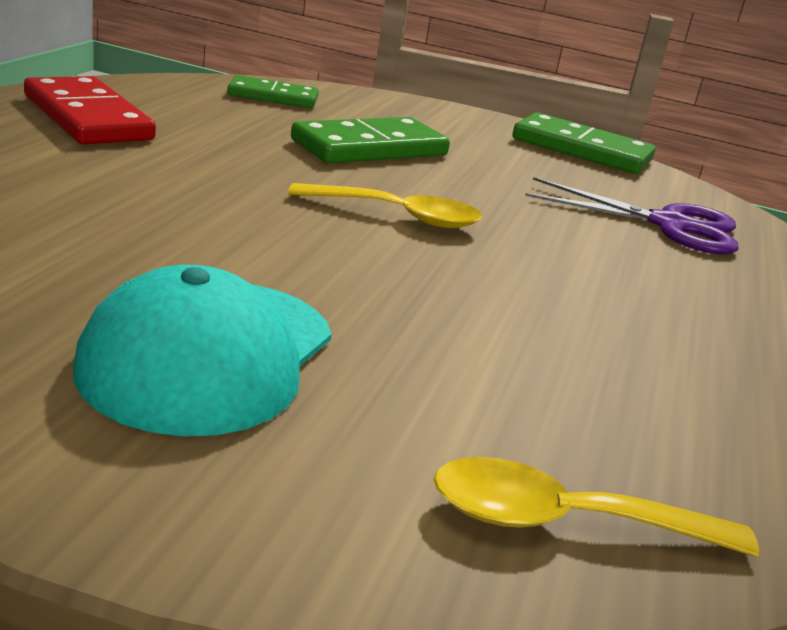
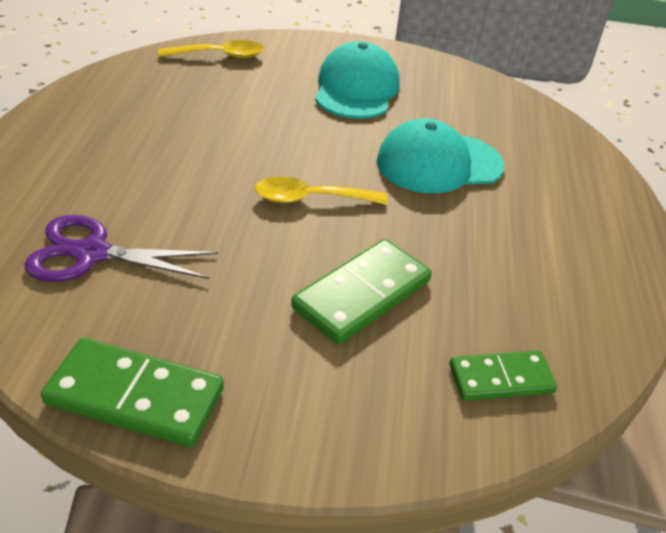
camera: 170 degrees right, 15 degrees up
red domino [24,76,156,144] -> none
none -> turquoise cap [377,118,504,193]

